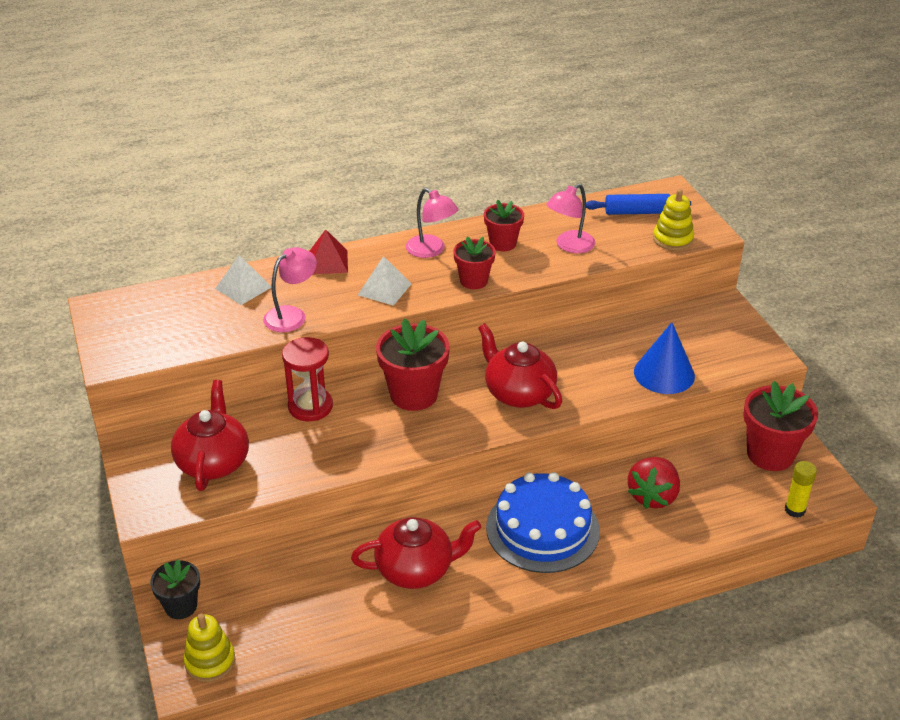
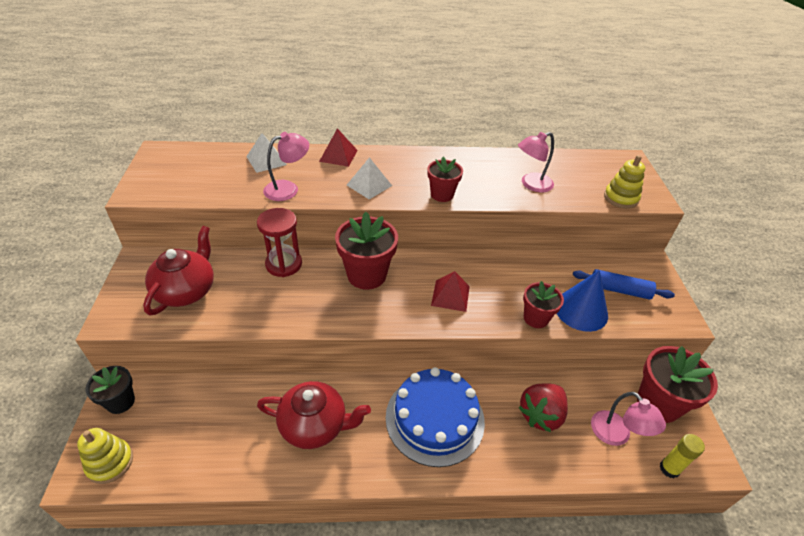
camera: 15 degrees right, 5 degrees up
pink lamp [406,188,459,258] -> pink lamp moved to [591,392,666,446]
red teapot [478,323,562,409] -> red pyramid [431,271,470,312]
red flower pot [484,200,524,251] -> red flower pot moved to [523,281,564,328]
blue rolling pin [586,194,691,215] -> blue rolling pin moved to [573,269,675,300]

